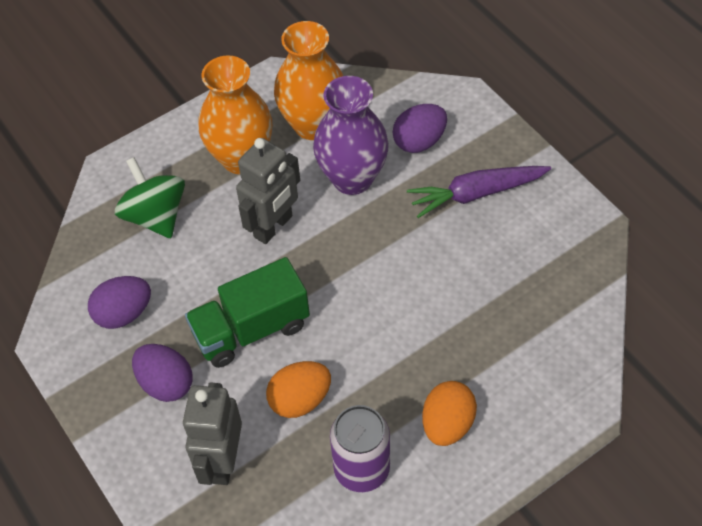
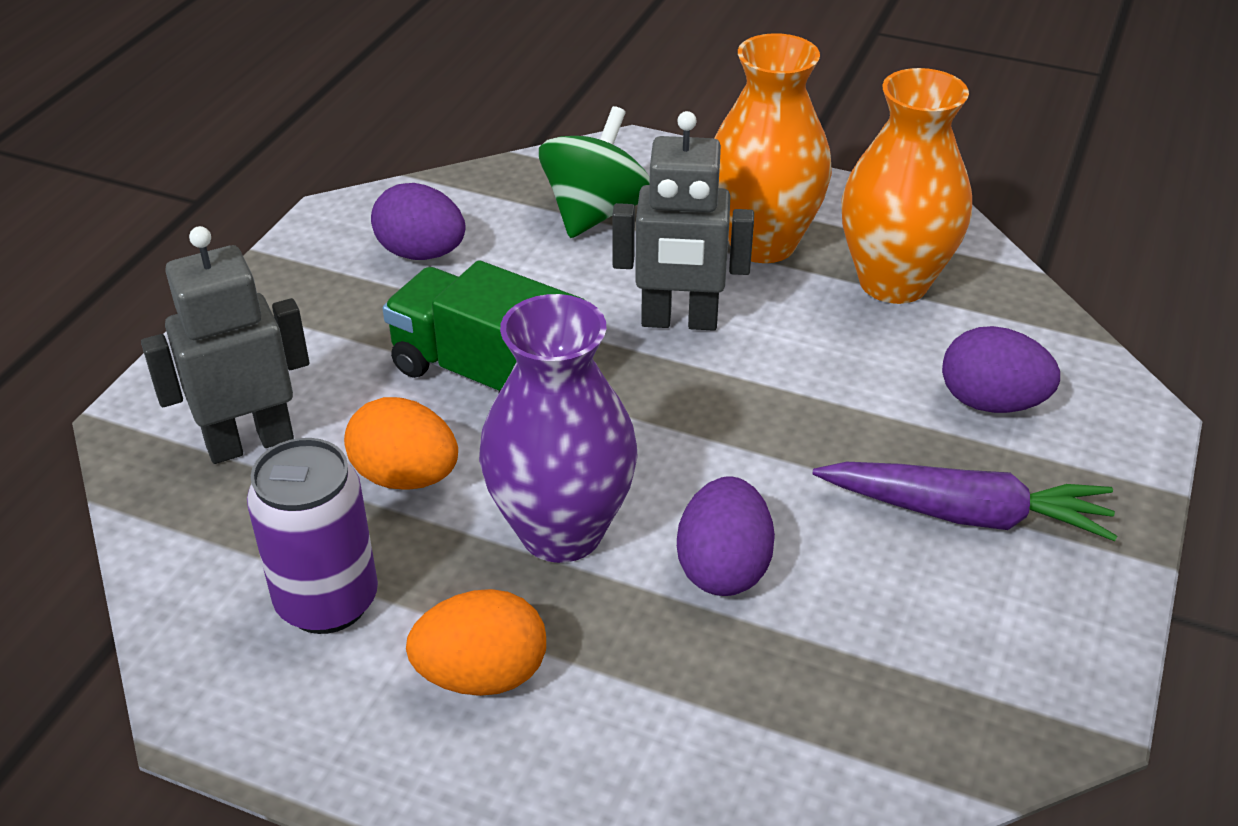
camera: 55 degrees right, 15 degrees down
purple egg [132,344,193,402] -> purple egg moved to [677,477,775,596]
purple vase [313,76,389,195] -> purple vase moved to [479,294,638,563]
purple carrot [407,166,551,218] -> purple carrot turned 150 degrees clockwise [813,462,1117,541]

